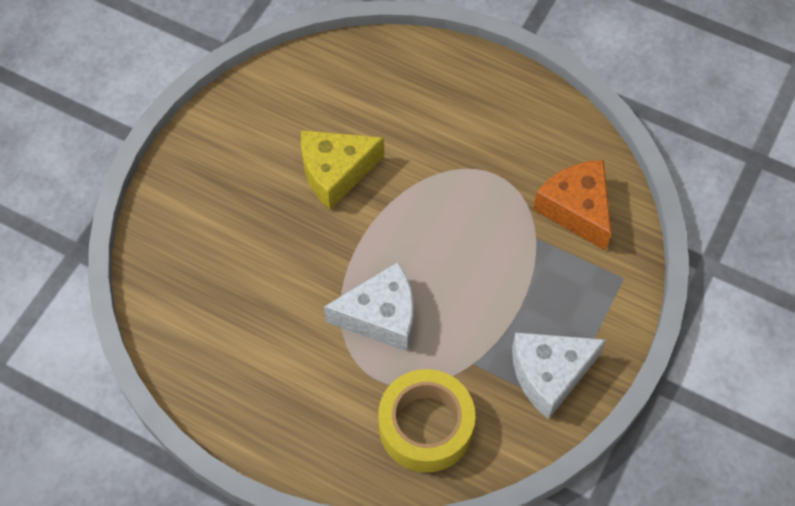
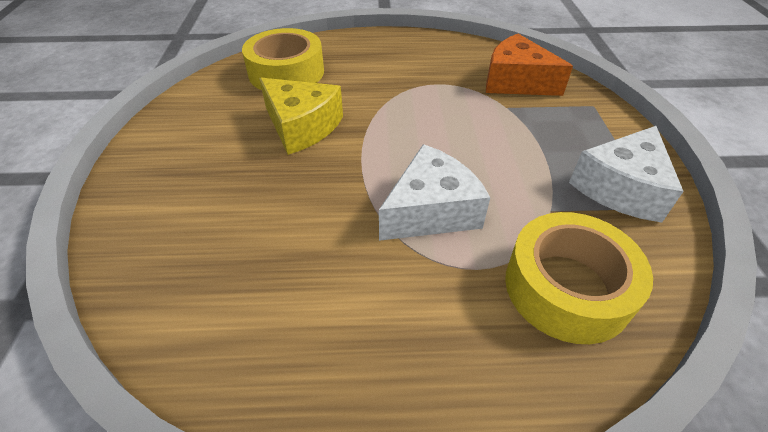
camera: 30 degrees left, 15 degrees down
yellow cheese [301,130,384,210] -> yellow cheese turned 90 degrees counterclockwise [259,78,343,155]
none -> yellow tape [242,28,324,90]

